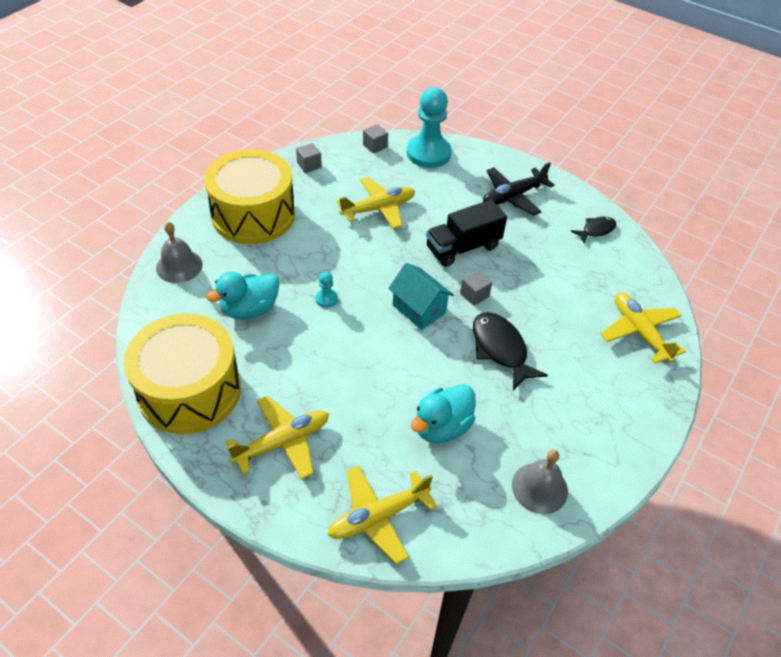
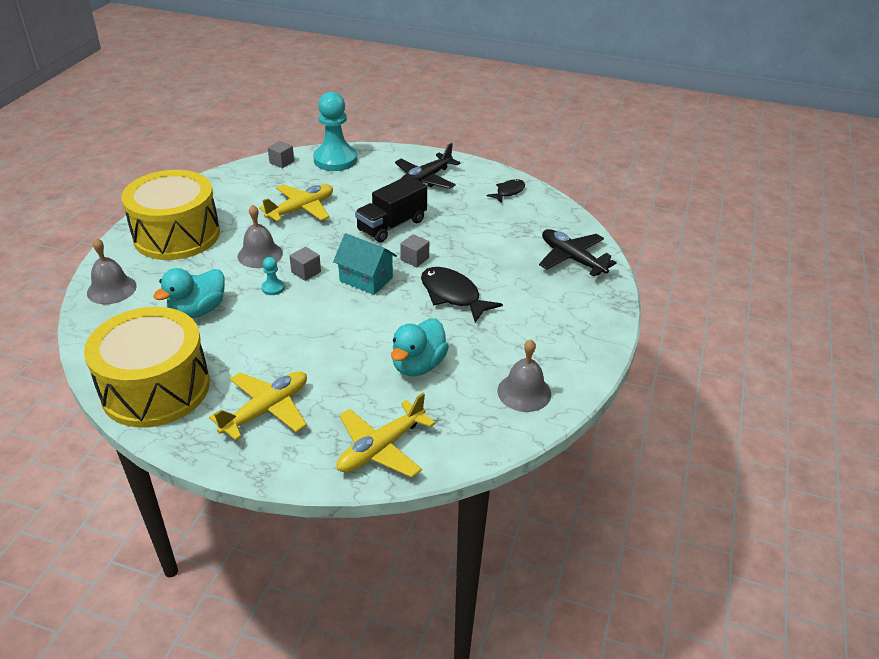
camera: 15 degrees left, 10 degrees down
grey cube [296,143,322,173] -> grey cube moved to [289,247,321,281]
yellow plane [601,292,686,364] -> black plane [539,229,617,277]
none -> grey bell [237,205,283,268]

